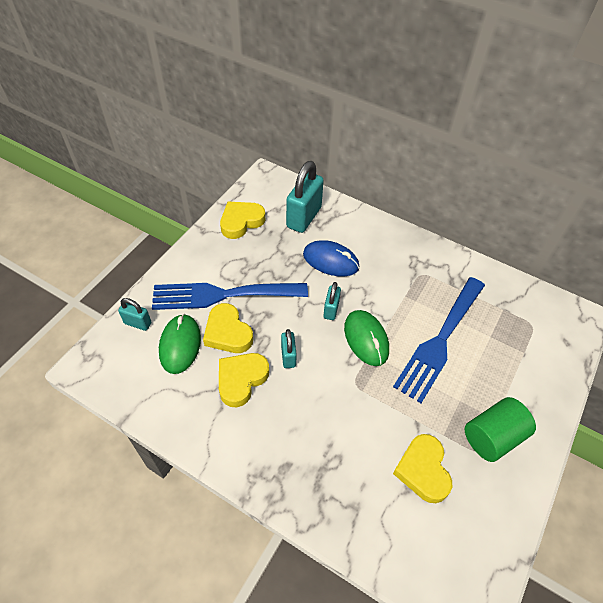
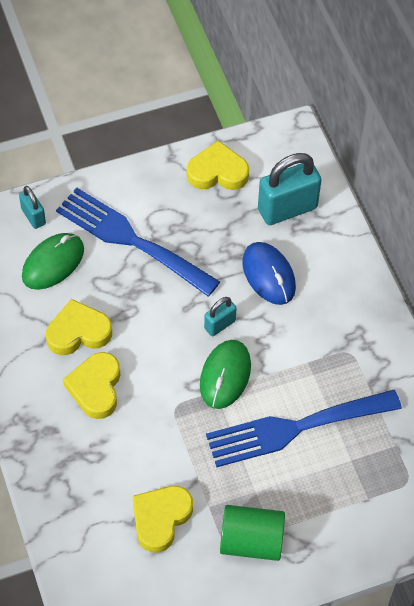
camera: 40 degrees right, 5 degrees up
yellow heart [203,303,253,353] -> yellow heart moved to [63,352,120,419]
turquoise padlock [281,329,297,368] -> none

